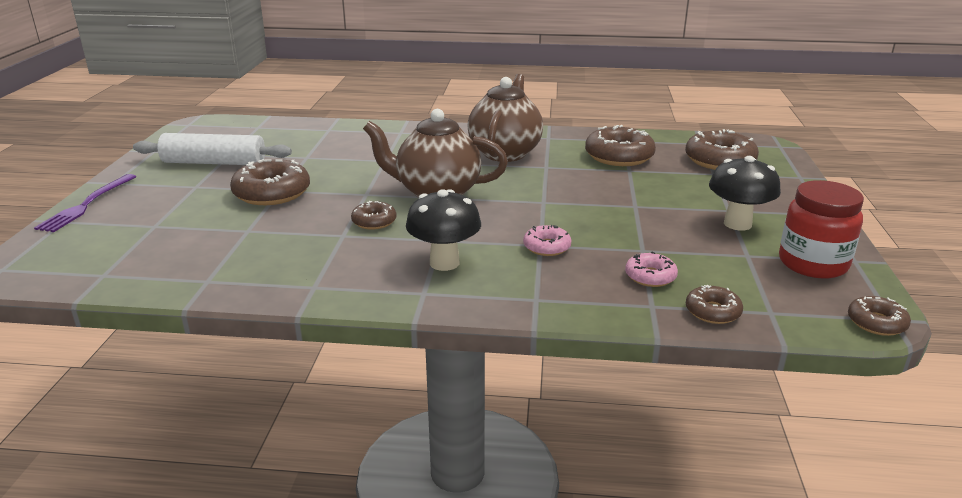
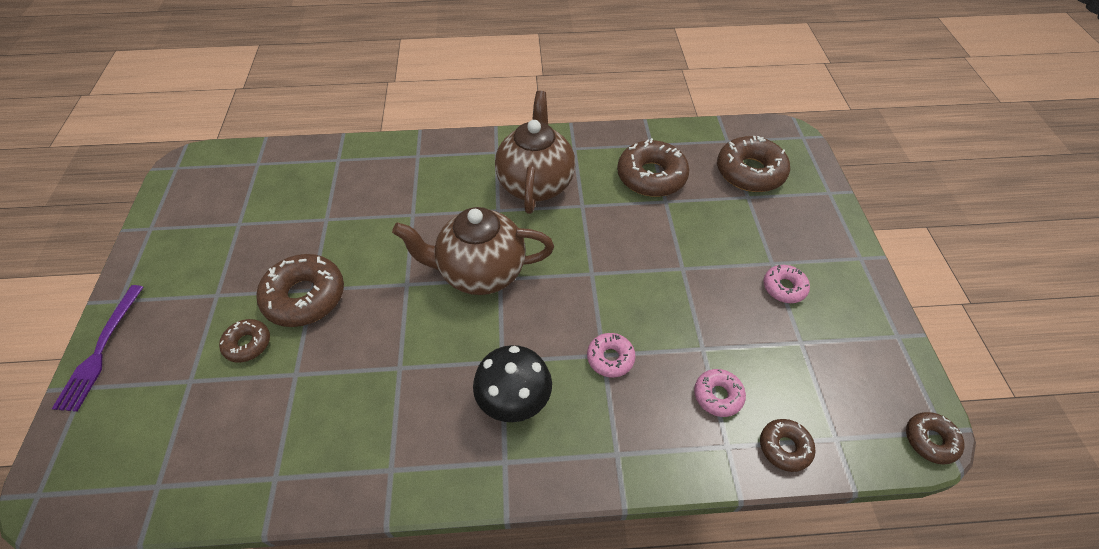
camera: 10 degrees left, 25 degrees up
white rolling pin [133,133,292,165] -> none
brown donut [351,201,397,230] -> brown donut moved to [219,319,270,363]
black mushroom [709,156,781,231] -> pink donut [763,265,810,303]
red jar [779,180,864,278] -> none

